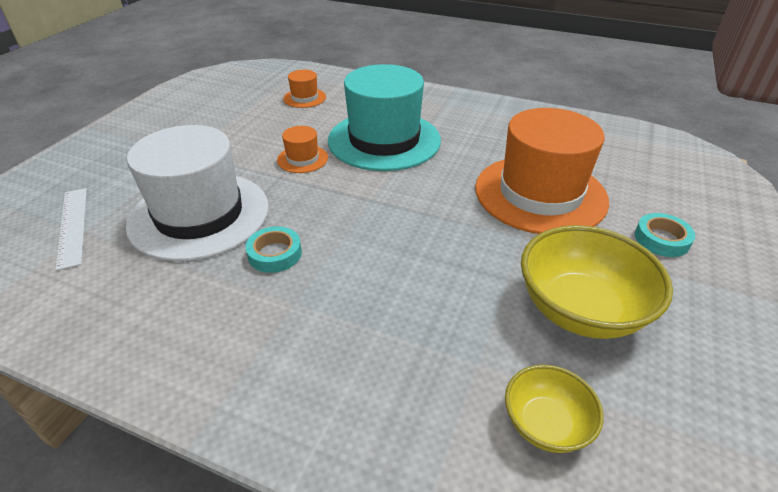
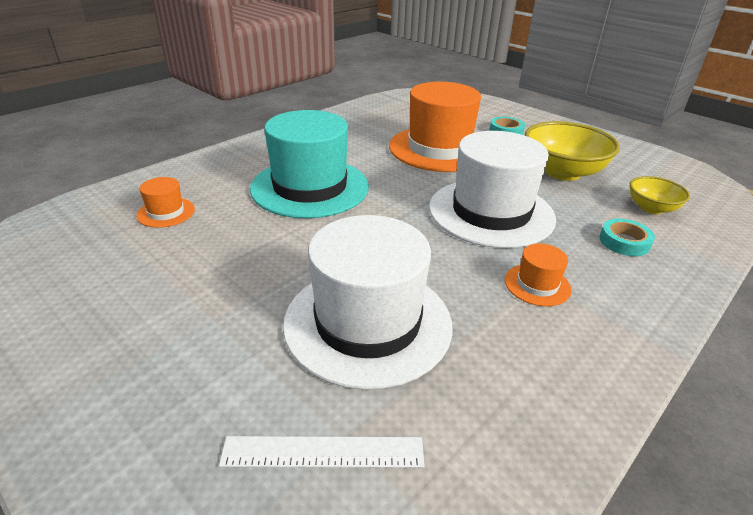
camera: 70 degrees left, 5 degrees down
turquoise tape [245,226,302,273] -> turquoise tape moved to [600,219,655,256]
orange hat [277,126,328,173] -> orange hat moved to [505,243,571,306]
none -> white hat [429,131,556,248]

